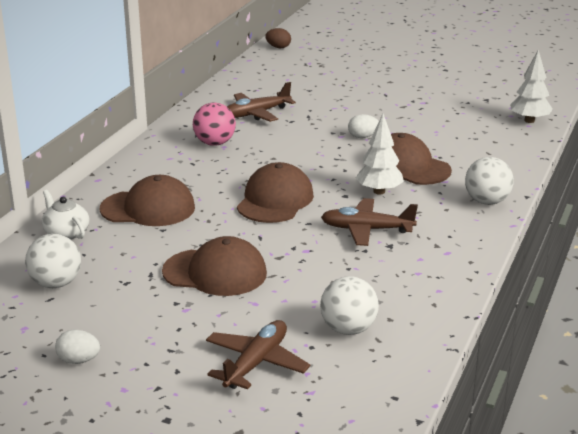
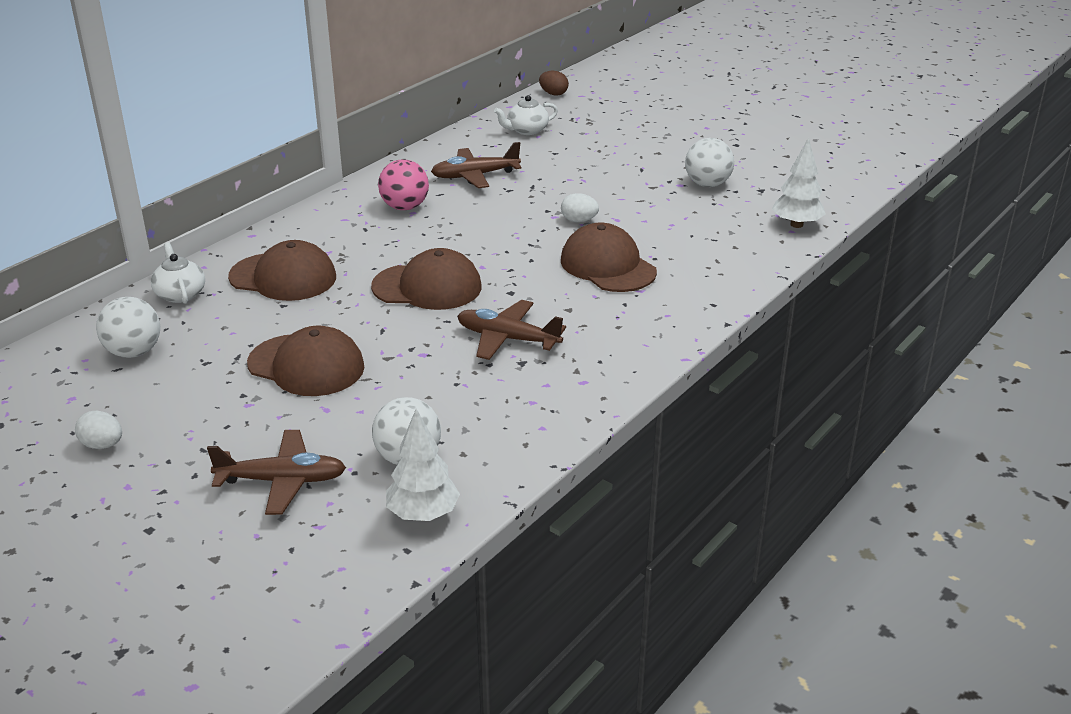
camera: 15 degrees right, 5 degrees up
brown plane [206,320,310,390] -> brown plane turned 45 degrees clockwise [207,430,346,515]
brown cap [237,162,314,223] -> brown cap turned 60 degrees clockwise [371,248,482,310]
white tree [356,114,404,195] -> white tree moved to [386,409,460,521]
white ball [465,157,514,205] -> white ball moved to [685,138,734,187]
none -> white teapot [494,95,558,135]

